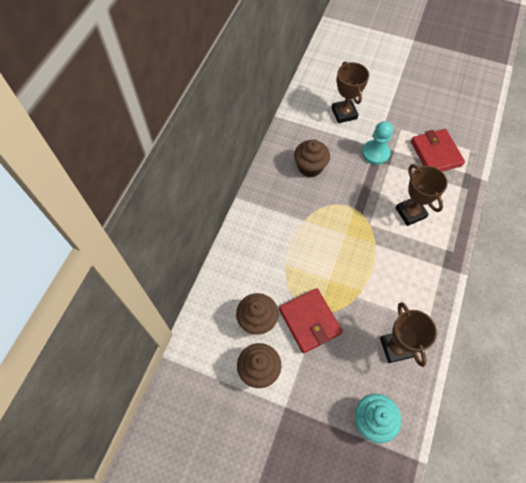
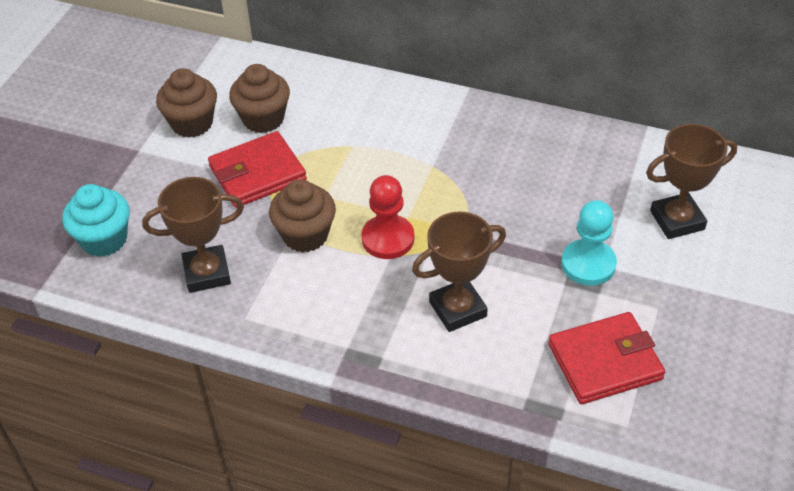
camera: 90 degrees right, 15 degrees down
brown cupcake [294,139,330,177] -> brown cupcake moved to [269,179,336,253]
none -> red pawn [361,175,414,259]

